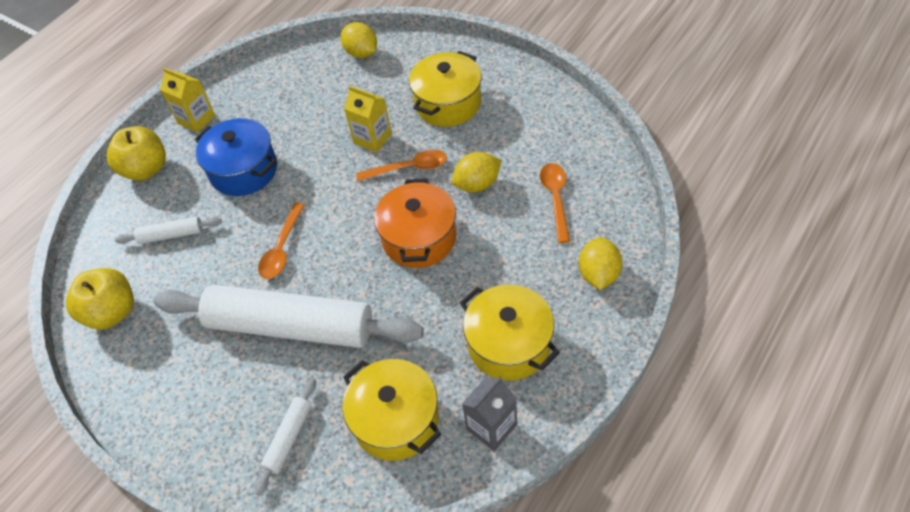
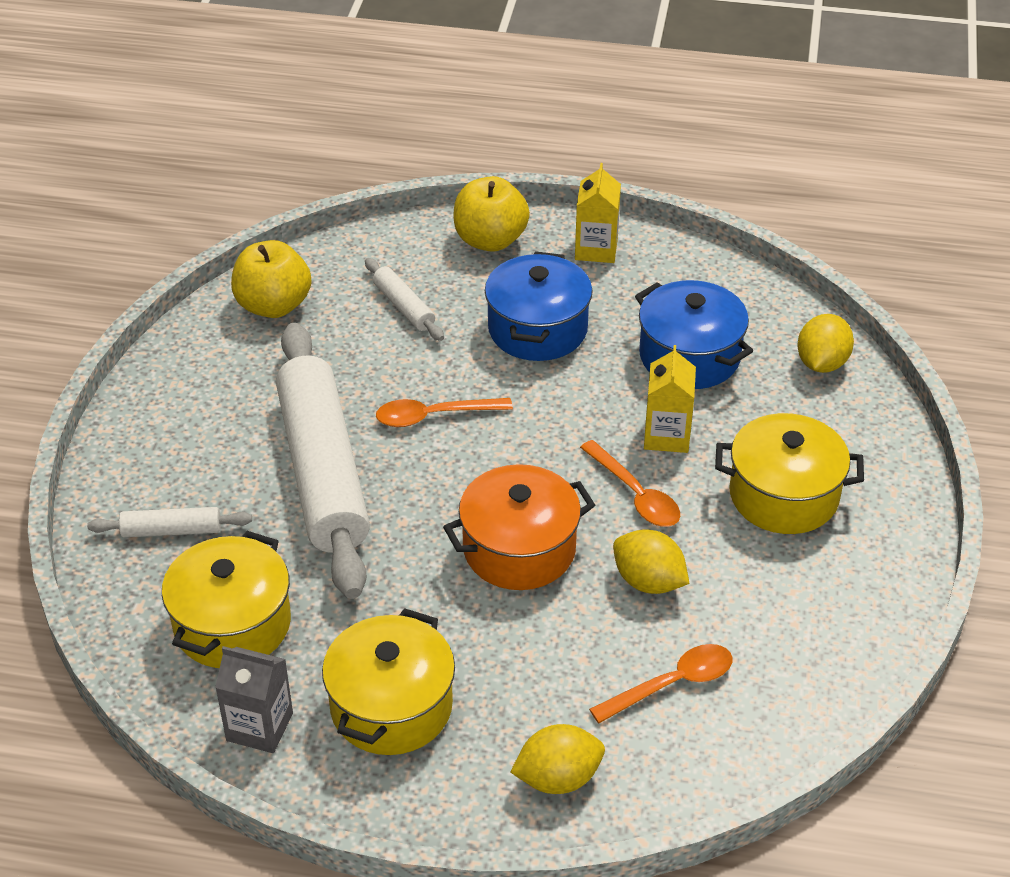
camera: 60 degrees right, 10 degrees down
none -> blue pot [635,280,753,389]

